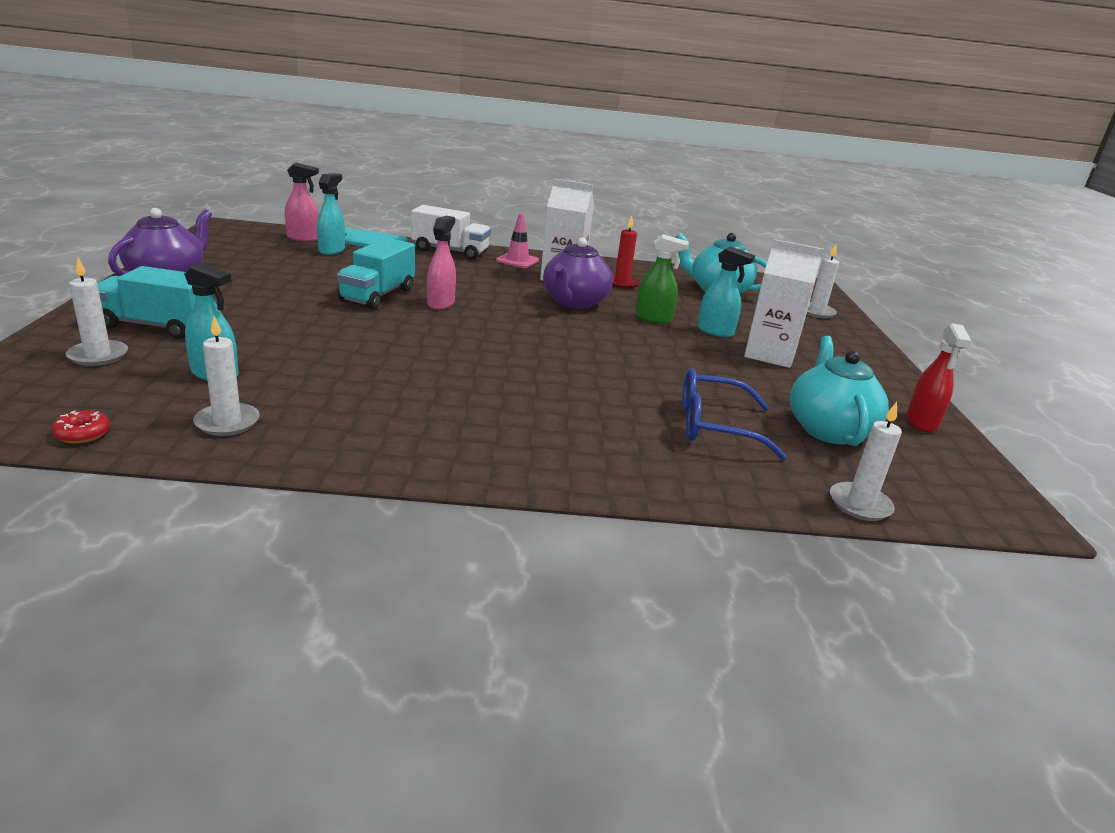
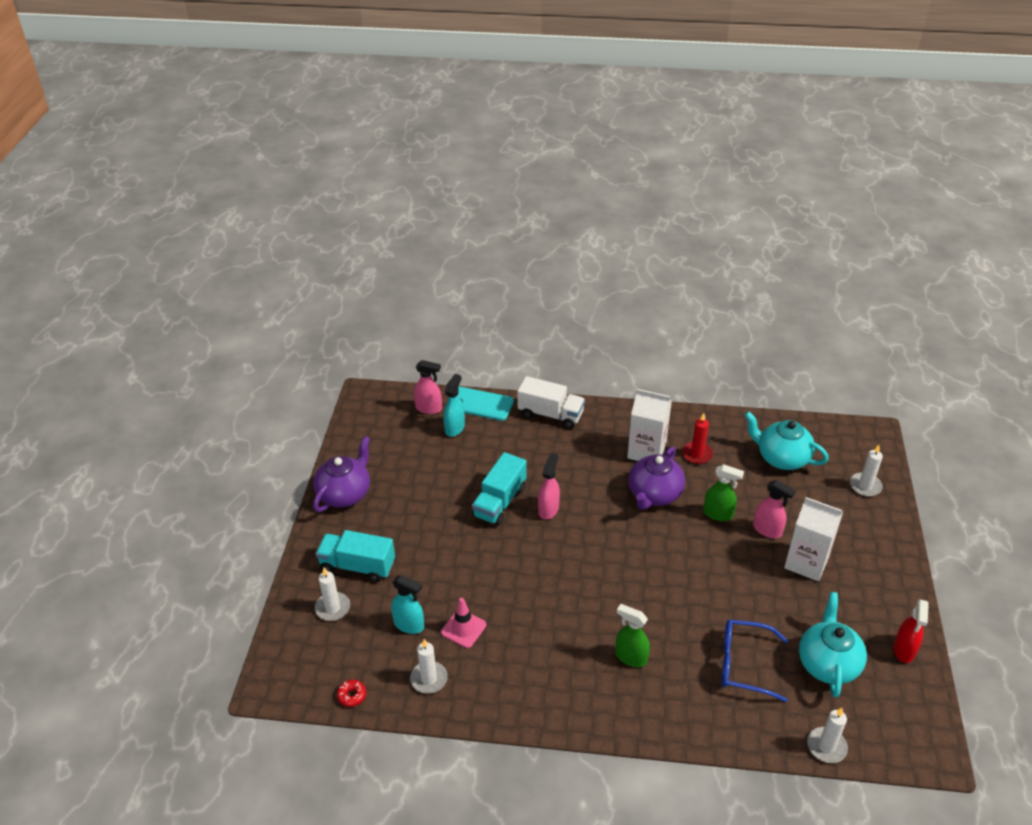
camera: 10 degrees right, 15 degrees up
pink traffic cone [496,213,539,268] -> pink traffic cone moved to [441,598,486,648]
turquoise spray bottle [698,246,755,337] -> pink spray bottle [753,480,796,538]
none -> green spray bottle [615,604,650,667]

